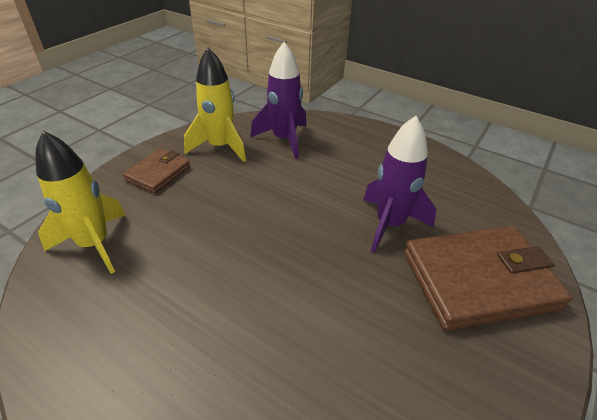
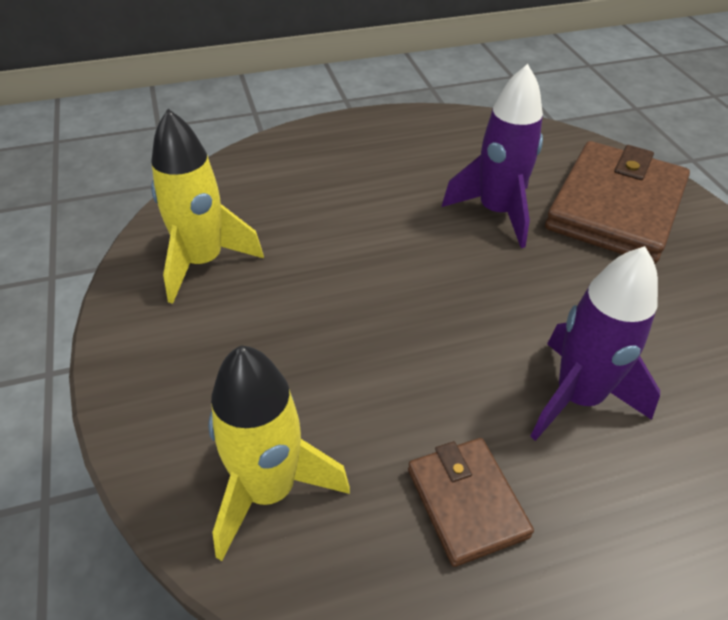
camera: 50 degrees left, 5 degrees up
brown wallet [123,149,190,194] -> brown wallet moved to [408,438,534,567]
purple rocket [251,42,307,159] -> purple rocket moved to [530,246,660,441]

